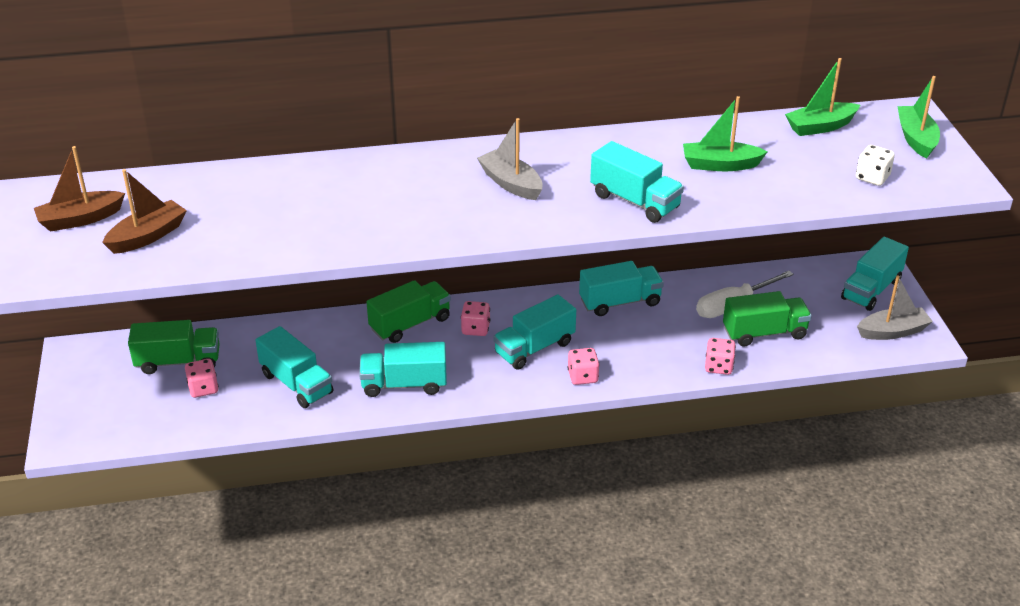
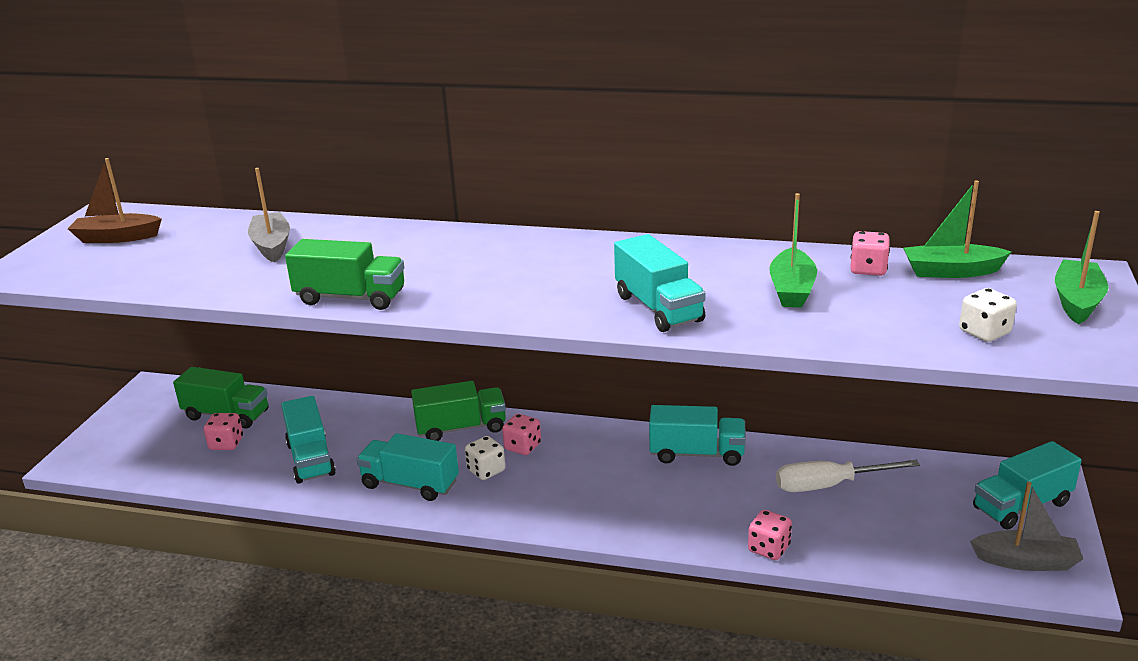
camera: 25 degrees right, 10 degrees down
brown boat [102,169,187,254] -> none
grey boat [477,118,543,200] -> grey boat moved to [248,168,290,262]
turquoise truck [493,295,576,370] -> none
pink dice [568,348,600,385] -> pink dice moved to [850,231,890,276]
green boat [683,96,768,171] -> green boat turned 105 degrees counterclockwise [769,193,817,308]
green truck [723,291,812,346] -> green truck moved to [285,239,404,310]
none -> white dice [465,436,505,480]

